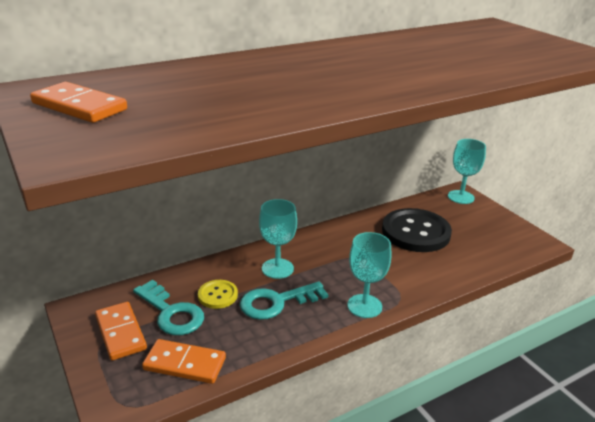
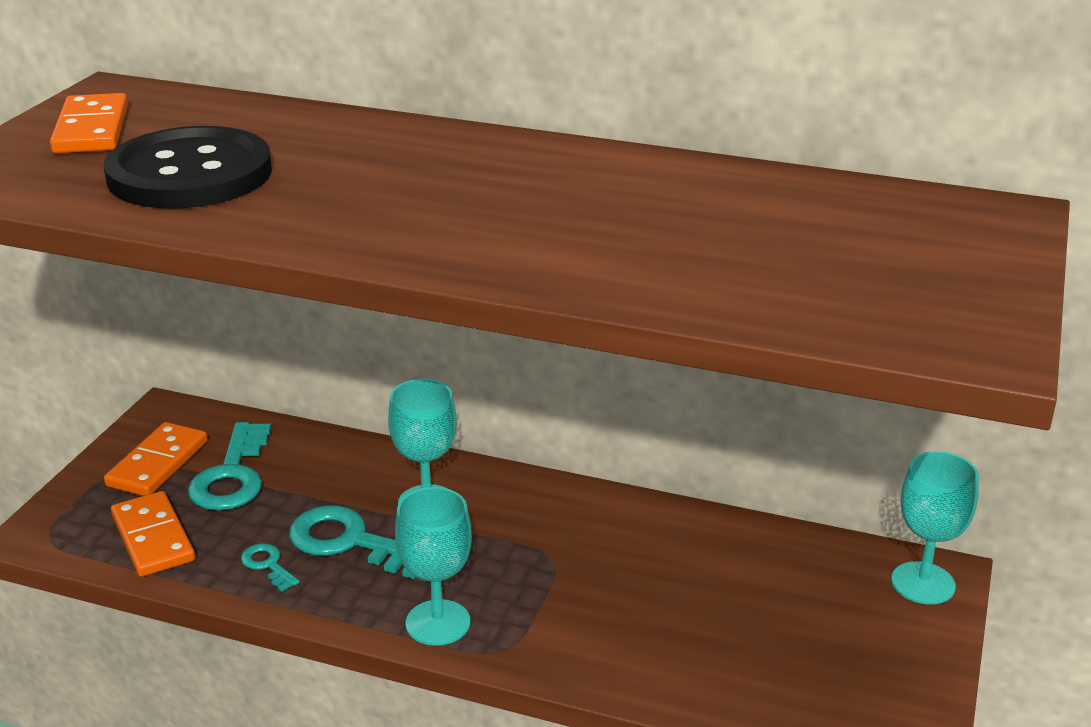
camera: 50 degrees right, 0 degrees up
yellow button [198,280,238,309] -> none
black button [382,208,452,252] -> black button moved to [103,126,272,208]
none -> turquoise key [241,543,299,592]

